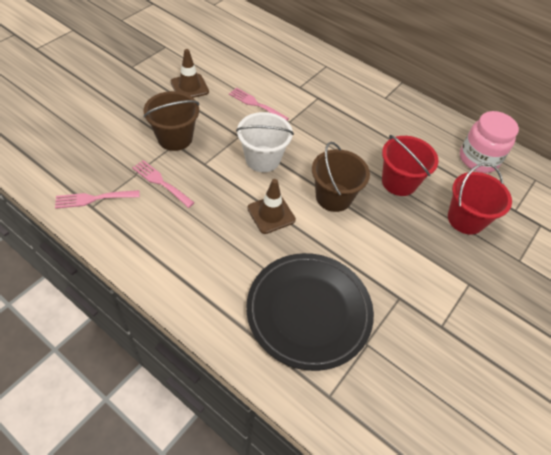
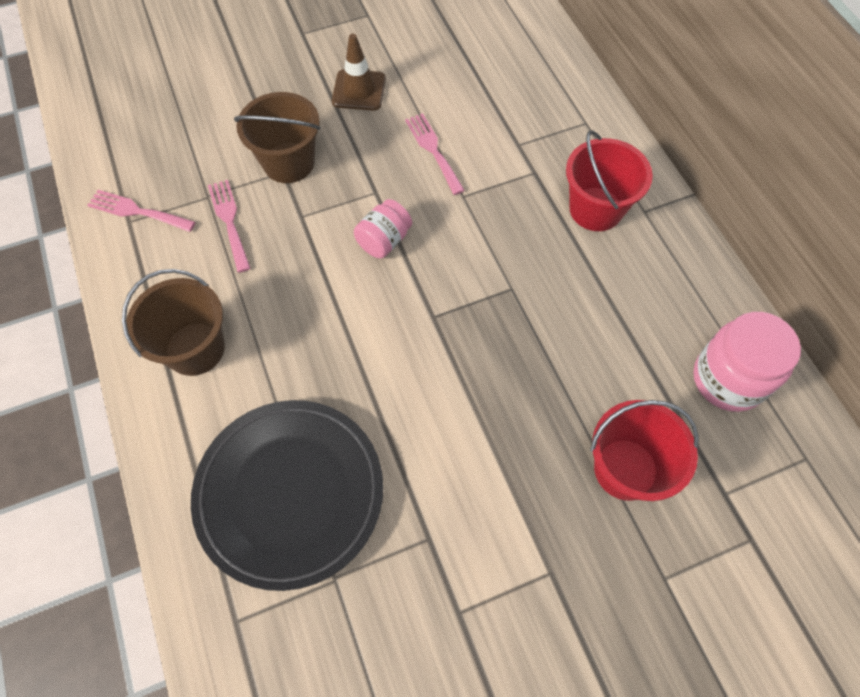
camera: 35 degrees right, 10 degrees up
white bucket [236,112,294,172] -> pink jar [354,199,412,258]
brown traffic cone [247,179,296,234] -> none
brown bucket [312,142,370,212] -> brown bucket moved to [122,269,225,376]
red bucket [382,135,439,196] -> red bucket moved to [566,130,653,231]

